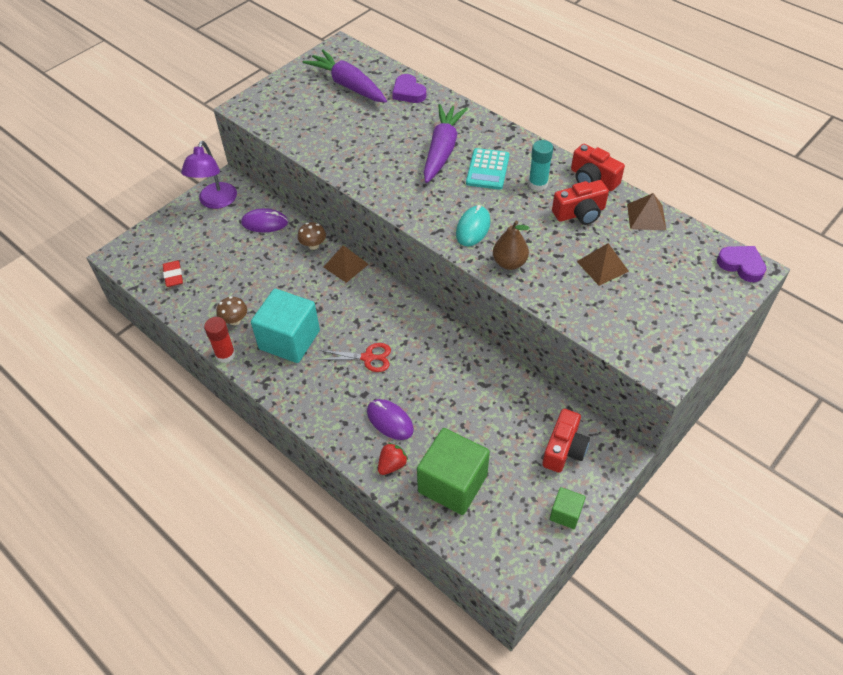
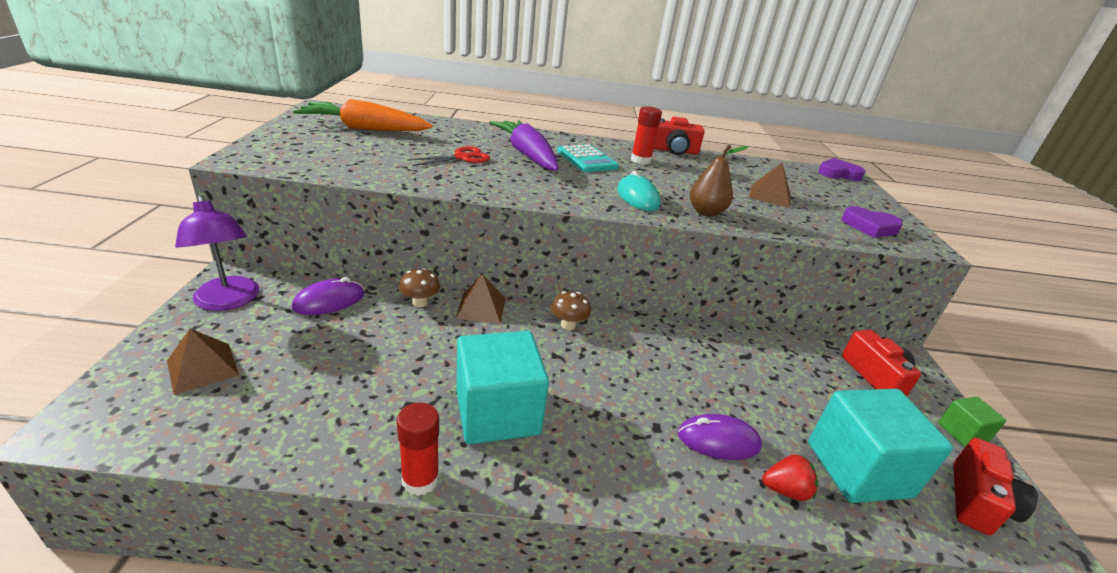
camera: 45 degrees left, 20 degrees down
red eraser [163,260,183,287] -> none
brown mushroom [217,296,247,325] -> brown mushroom moved to [551,291,591,330]
purple carrot [303,49,387,103] -> orange carrot [293,99,433,131]
red scissors [319,343,391,372] -> red scissors moved to [407,146,490,166]
red strawberry [378,443,408,475] -> red strawberry turned 90 degrees clockwise [762,454,818,501]
purple heart [392,74,426,103] -> purple heart moved to [842,206,903,238]
green cube [417,428,490,515] -> turquoise cube [808,389,953,503]
turquoise glue stick [528,140,553,191] -> red glue stick [631,106,662,164]
red camera [552,180,609,225] -> red camera moved to [953,438,1038,535]
brown pyramid [627,193,666,230] -> brown pyramid moved to [167,329,239,395]

